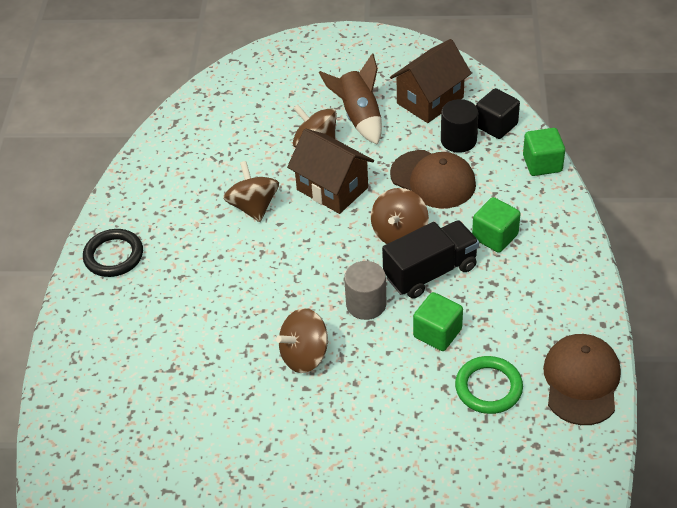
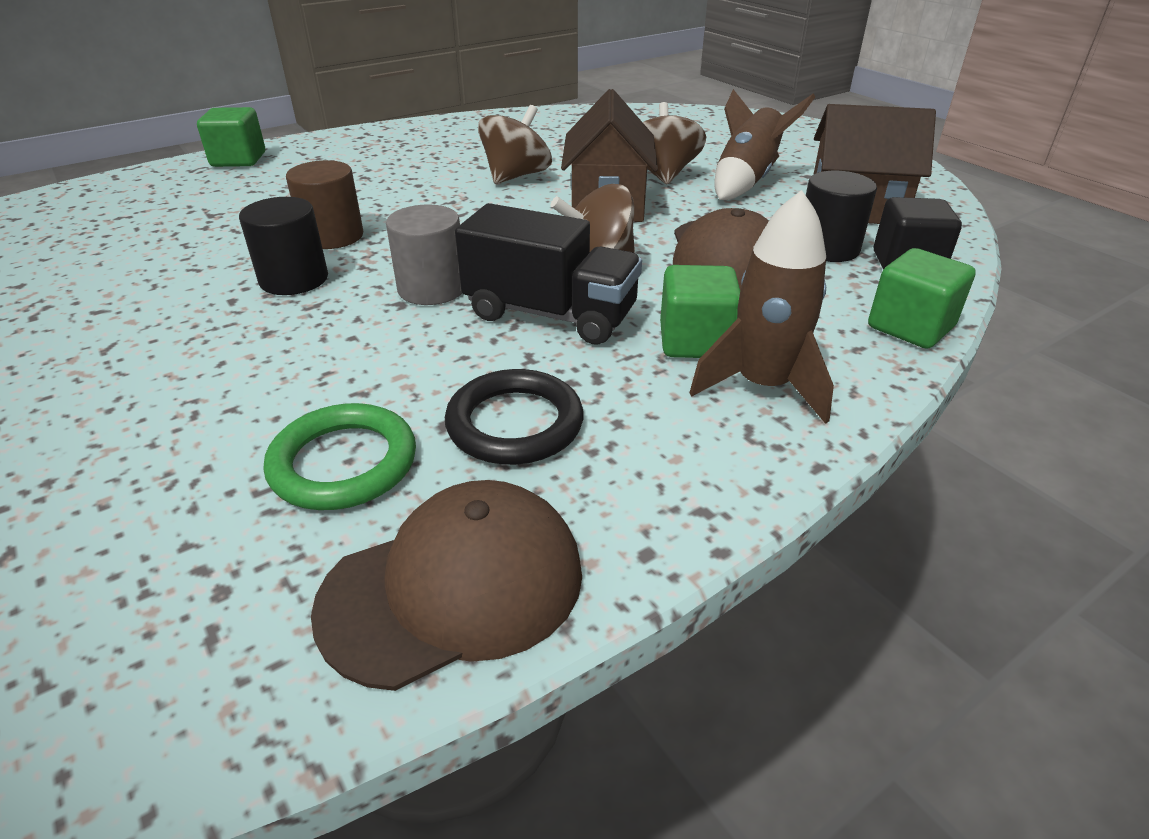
camera: 50 degrees right, 10 degrees down
black ring [83,229,143,277] -> black ring moved to [445,369,583,465]
brown spinning top [276,308,328,373] -> black cylinder [239,197,328,295]
green cube [413,292,463,351] -> green cube moved to [197,107,265,167]
none -> brown cylinder [286,160,363,249]
none -> brown rocket [689,190,834,424]

